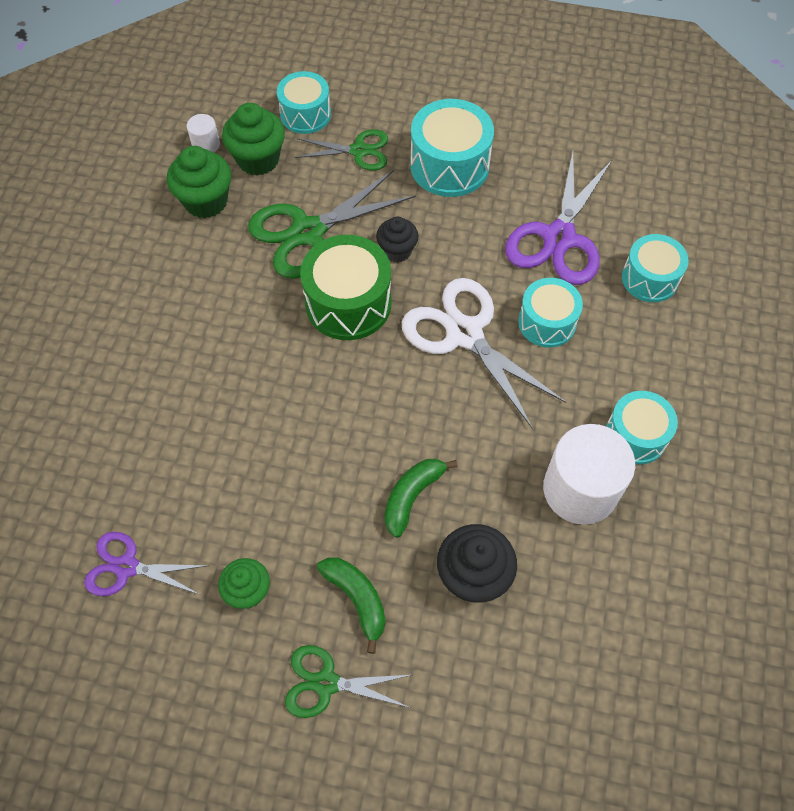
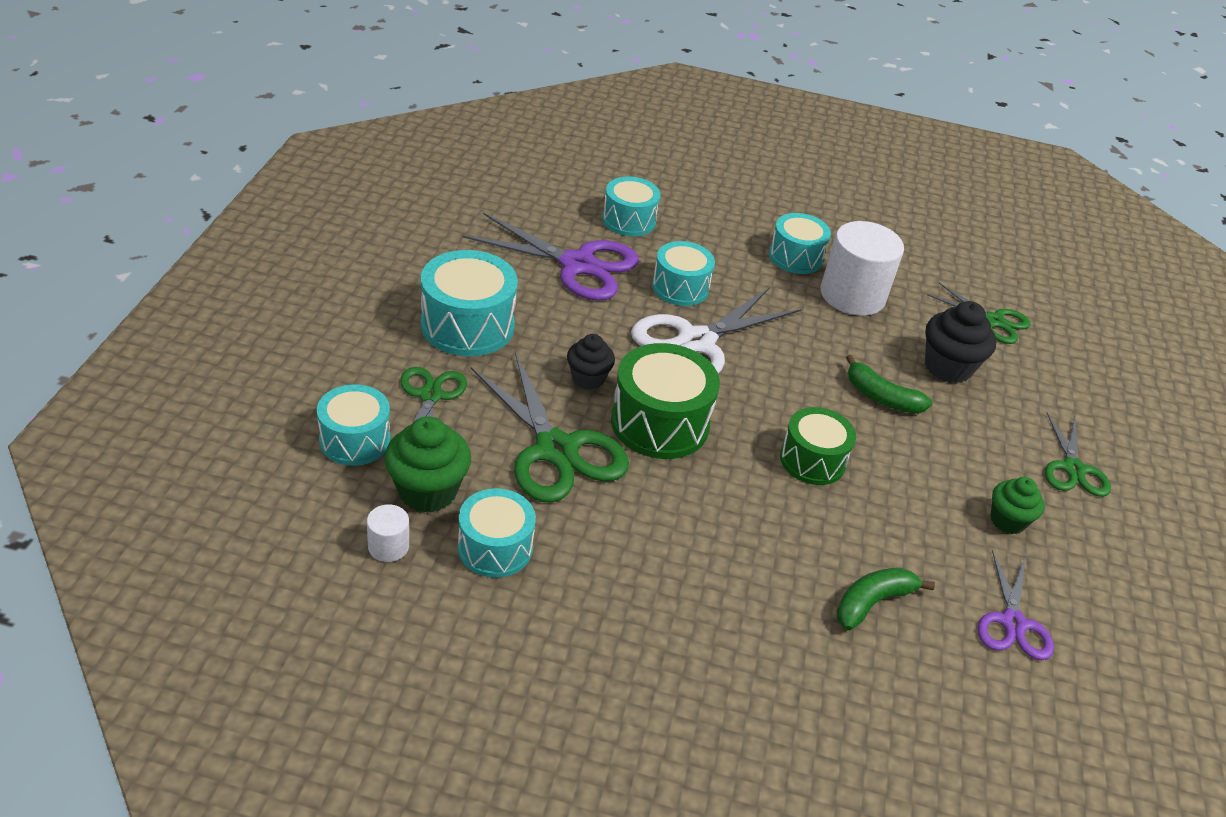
camera: 95 degrees left, 20 degrees down
green cupcake [167,146,231,219] -> turquoise drum [458,488,536,578]
green banana [317,557,385,654] -> green banana moved to [836,568,935,630]
none -> green drum [780,407,856,485]
none -> green scissors [927,283,1031,344]

